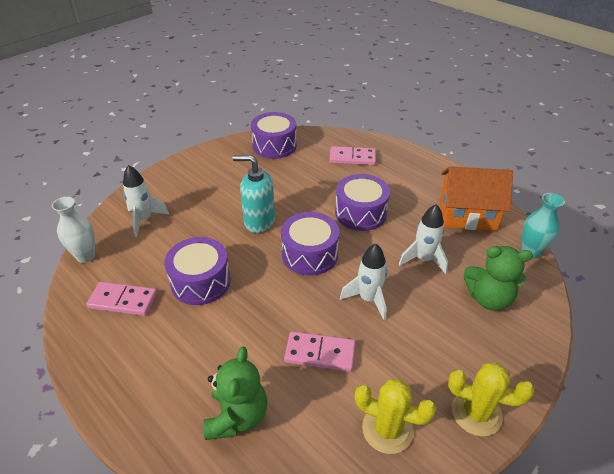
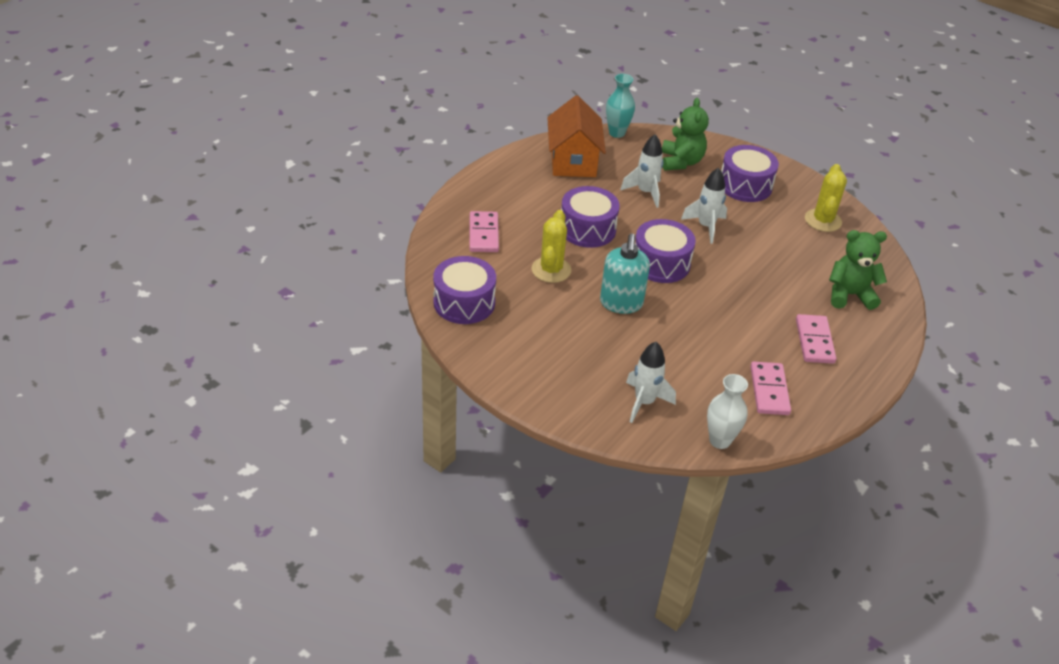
camera: 100 degrees left, 0 degrees up
purple drum [164,237,231,305] -> purple drum moved to [721,145,779,202]
pink domino [284,332,355,372] -> pink domino moved to [796,314,836,364]
yellow cactus [448,363,534,436] -> yellow cactus moved to [532,210,571,283]

